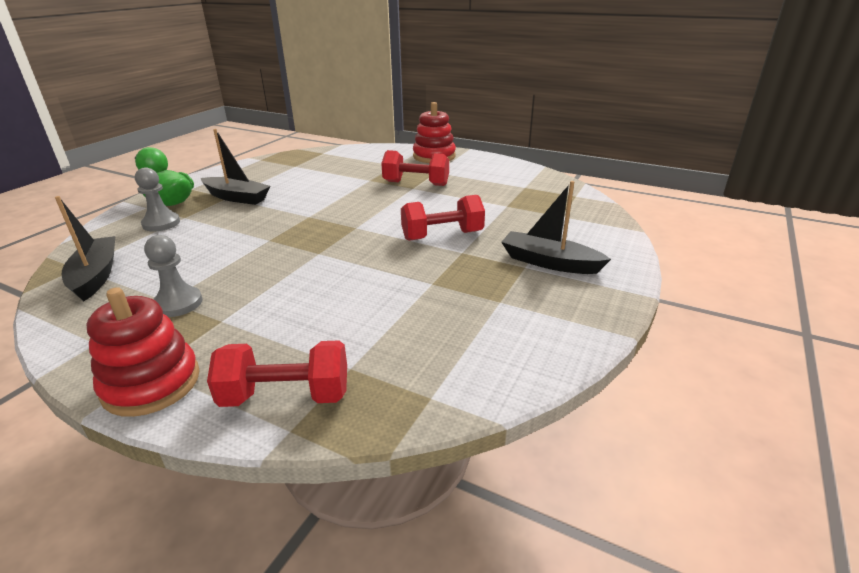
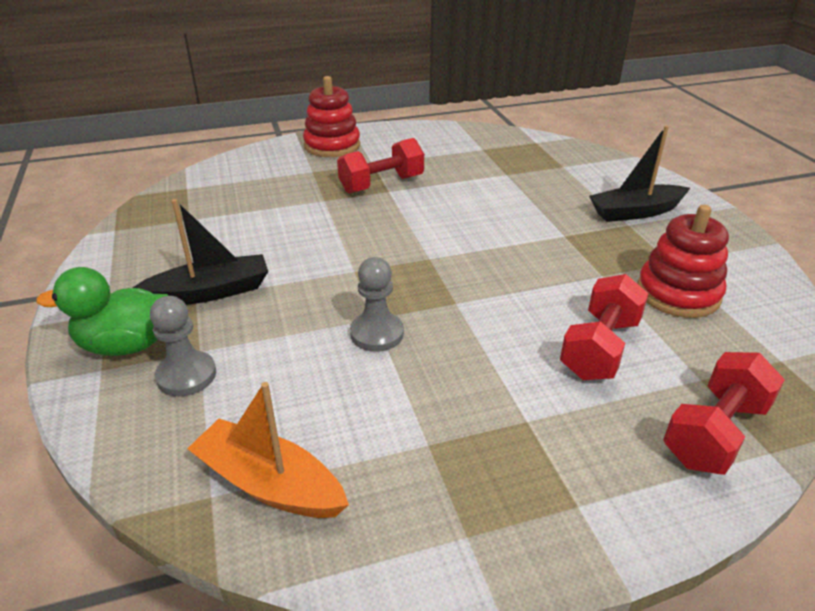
camera: 45 degrees left, 5 degrees up
black boat [55,196,115,301] -> orange boat [187,382,349,518]
red stacking toy [86,287,200,417] -> red stacking toy moved to [637,205,729,318]
grey pawn [144,235,203,317] -> grey pawn moved to [350,257,404,352]
red dumbbell [401,195,485,241] -> red dumbbell moved to [560,274,649,380]

